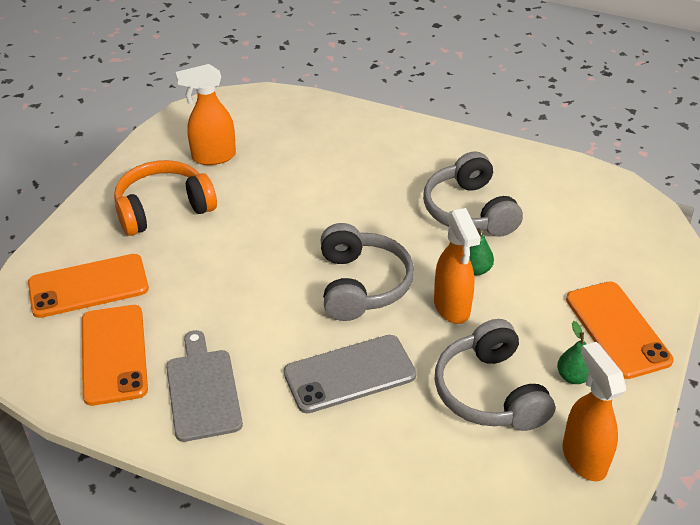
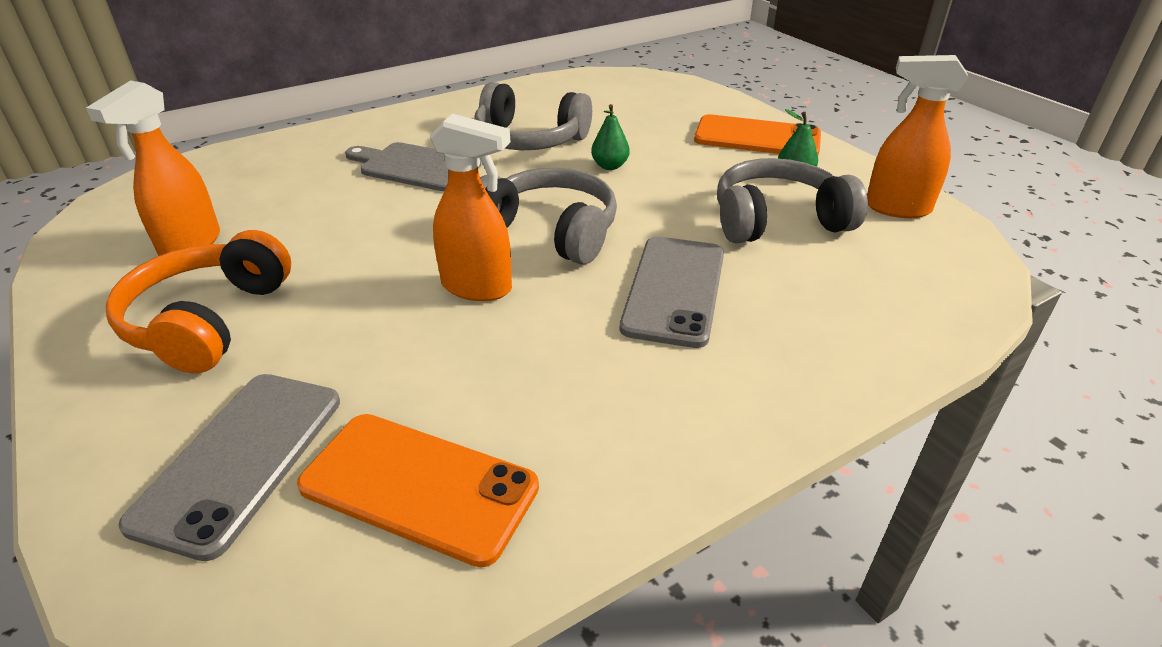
camera: 55 degrees left, 5 degrees down
orange phone [28,254,149,318] -> grey phone [118,374,340,561]
grey cutting board [166,330,243,442] -> grey cutting board moved to [345,142,481,192]
orange spray bottle [434,208,481,324] -> orange spray bottle moved to [430,114,512,301]
grey headphones [435,319,555,431] -> grey headphones turned 150 degrees clockwise [717,158,868,243]

